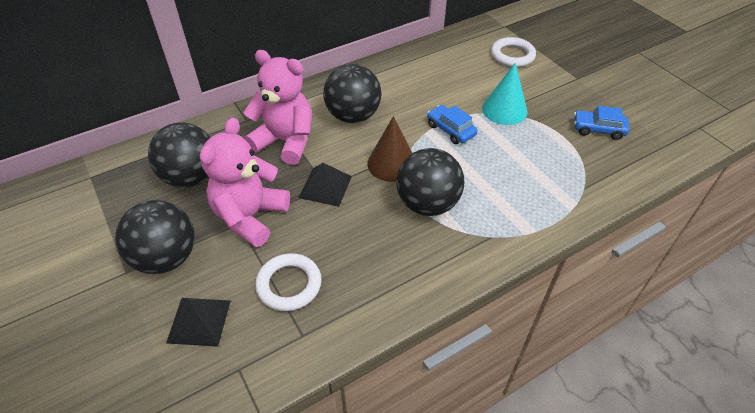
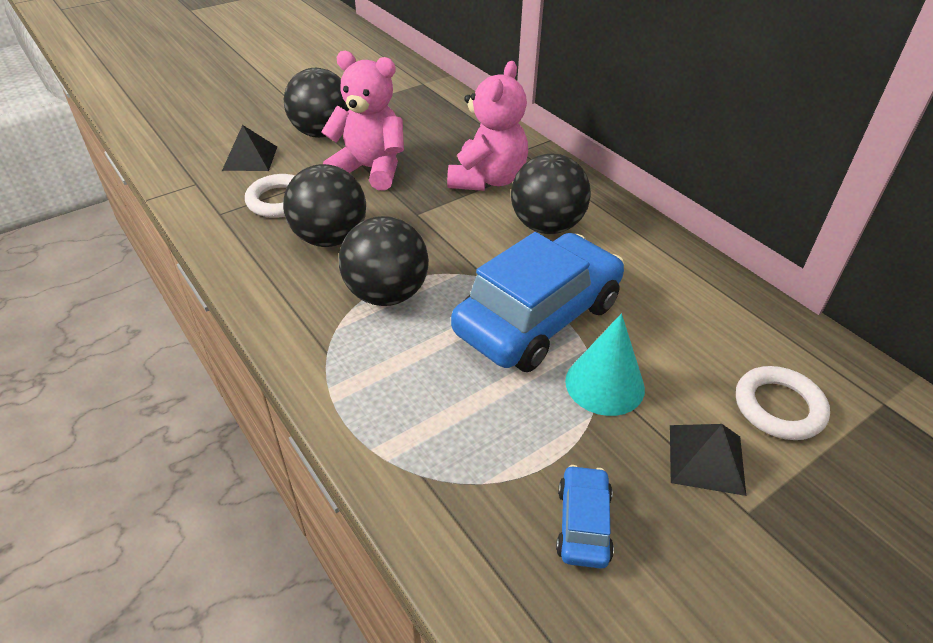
camera: 85 degrees right, 5 degrees down
black ball [148,122,211,188] -> black ball moved to [283,164,366,247]
black pyramid [298,163,352,207] -> black pyramid moved to [670,424,746,496]
brown cone [367,116,412,182] -> none
blue car [427,105,478,144] -> blue car [451,232,624,372], size x2.28

